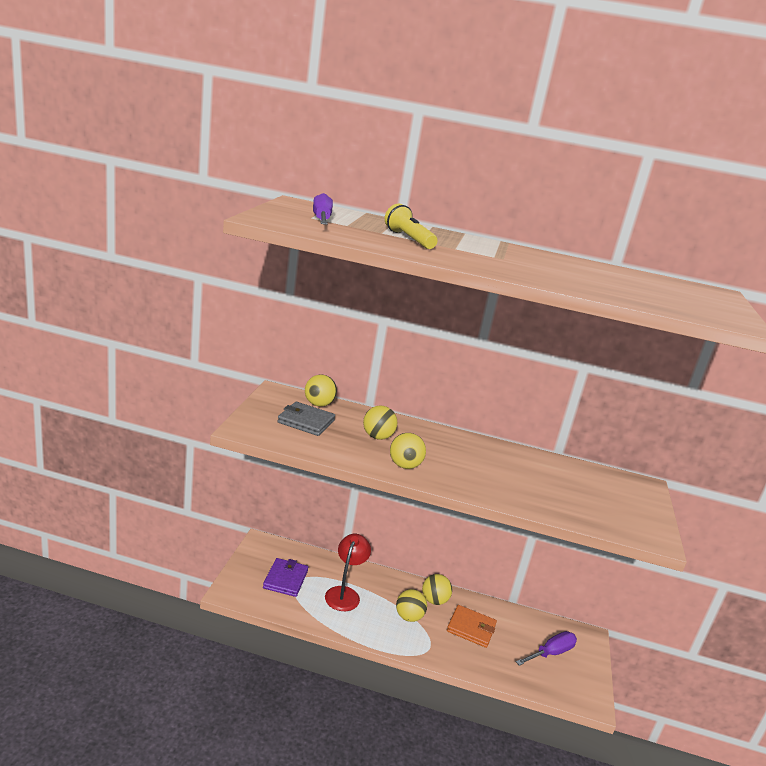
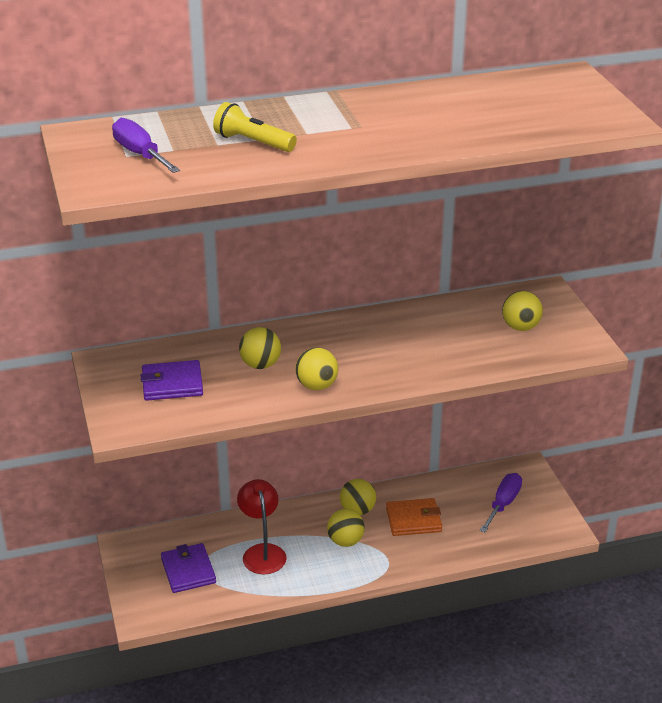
camera: 25 degrees left, 10 degrees up
grey wallet [278,402,335,436] -> purple wallet [141,360,203,401]
yellow ball [305,374,337,407] -> yellow ball moved to [502,291,543,331]

